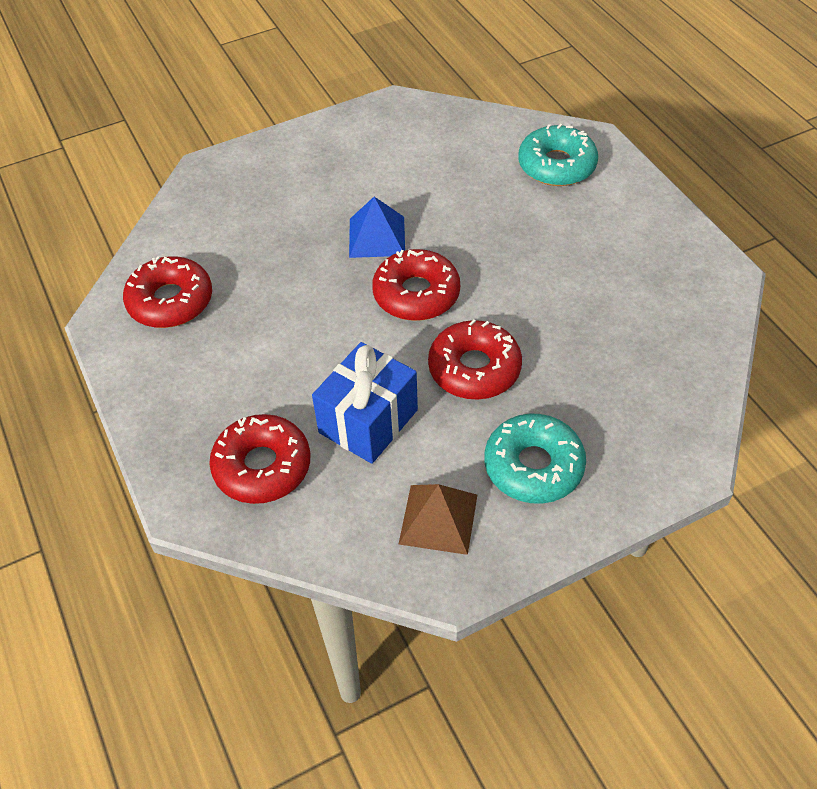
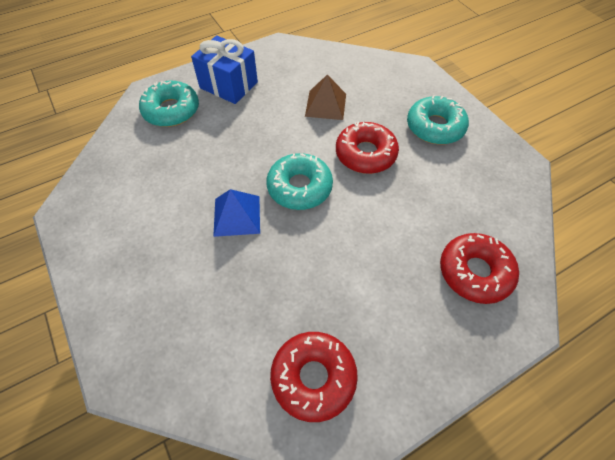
camera: 95 degrees left, 5 degrees up
blue gift [312,342,418,464] -> blue gift moved to [191,35,258,104]
red donut [372,249,460,321] -> turquoise donut [266,153,333,210]
brown pyramid [399,484,477,555] -> brown pyramid moved to [305,74,346,120]

